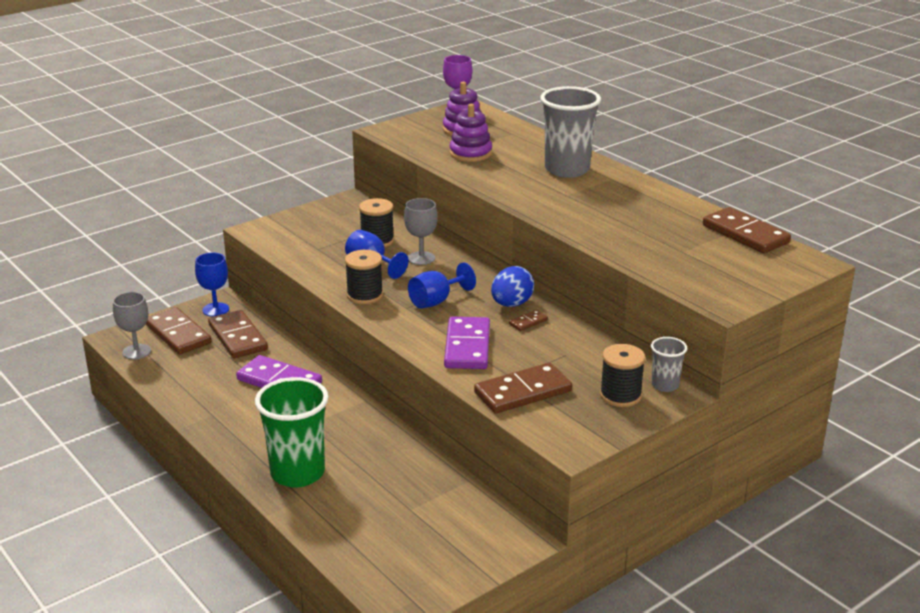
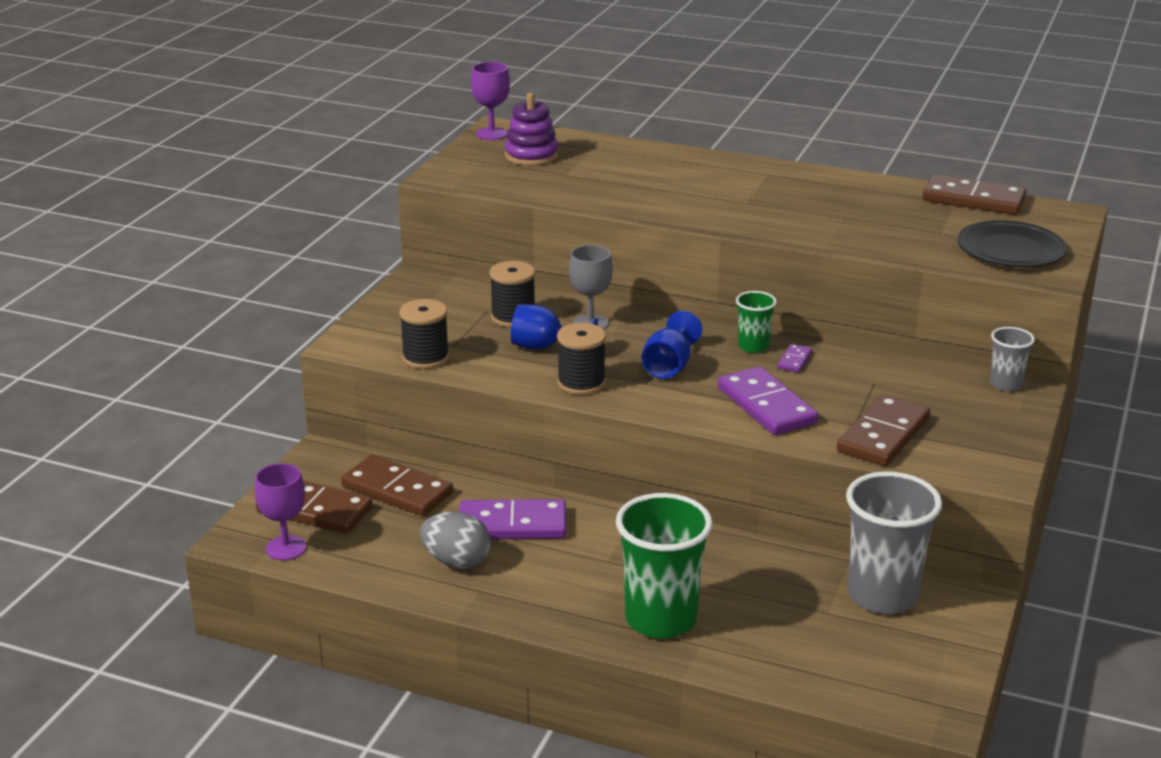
camera: 30 degrees left, 0 degrees up
grey goblet [113,292,151,360] -> purple goblet [255,463,306,560]
blue goblet [195,252,229,317] -> none
purple stacking toy [450,104,492,162] -> none
blue egg [491,266,534,307] -> green cup [736,291,777,353]
brown domino [509,310,548,331] -> purple domino [778,344,812,373]
grey cup [540,86,601,178] -> grey cup moved to [846,471,942,614]
black spool [600,344,645,407] -> black spool moved to [399,299,449,369]
none -> grey egg [420,512,491,569]
none -> black plate [957,220,1067,267]

